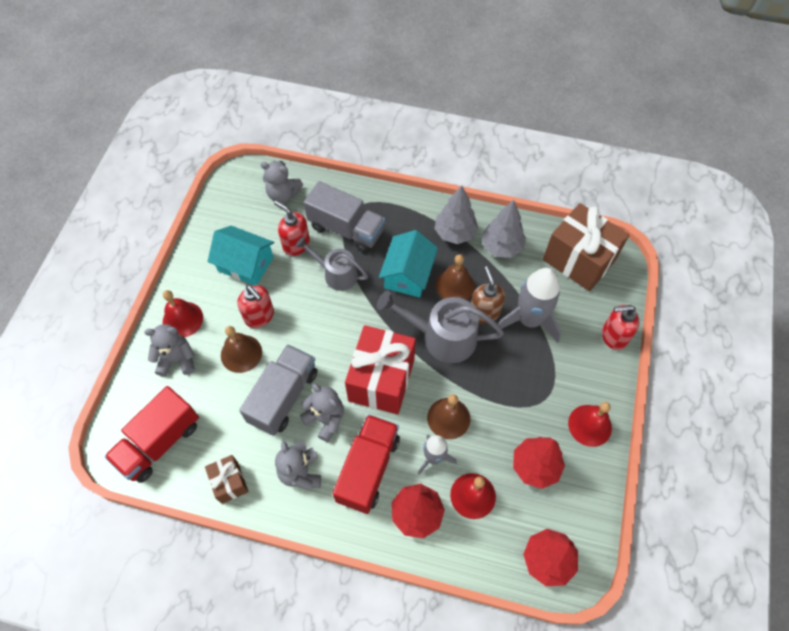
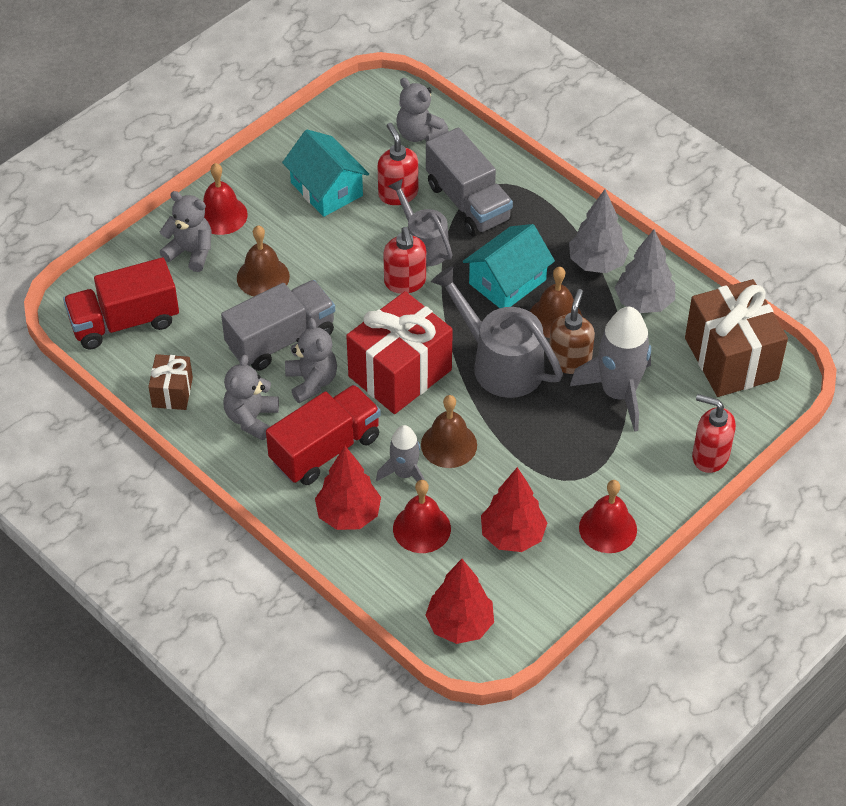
camera: 30 degrees right, 10 degrees down
red soap dispenser [237,285,274,328] -> red soap dispenser moved to [383,227,426,294]

